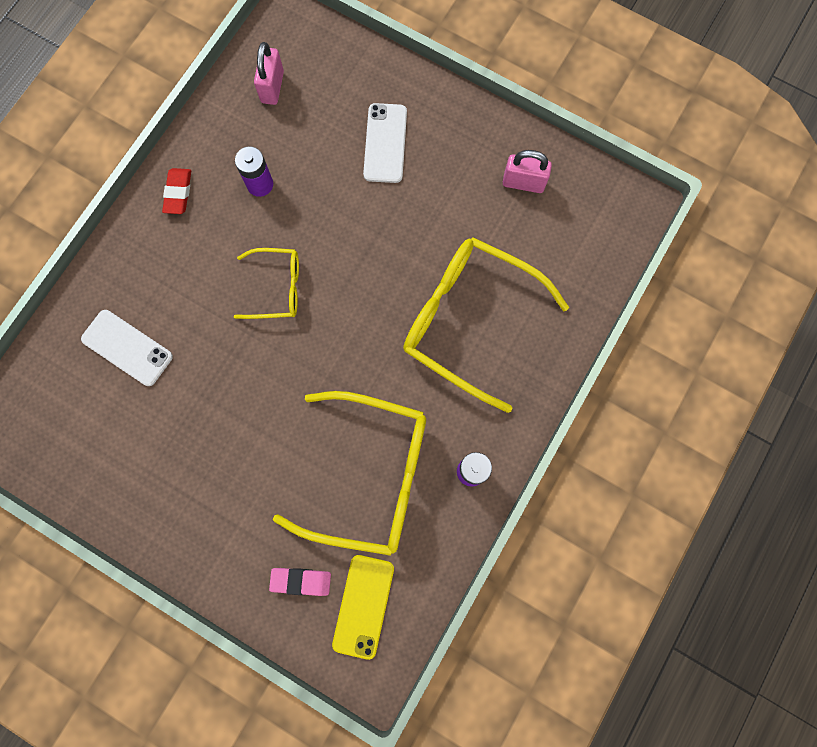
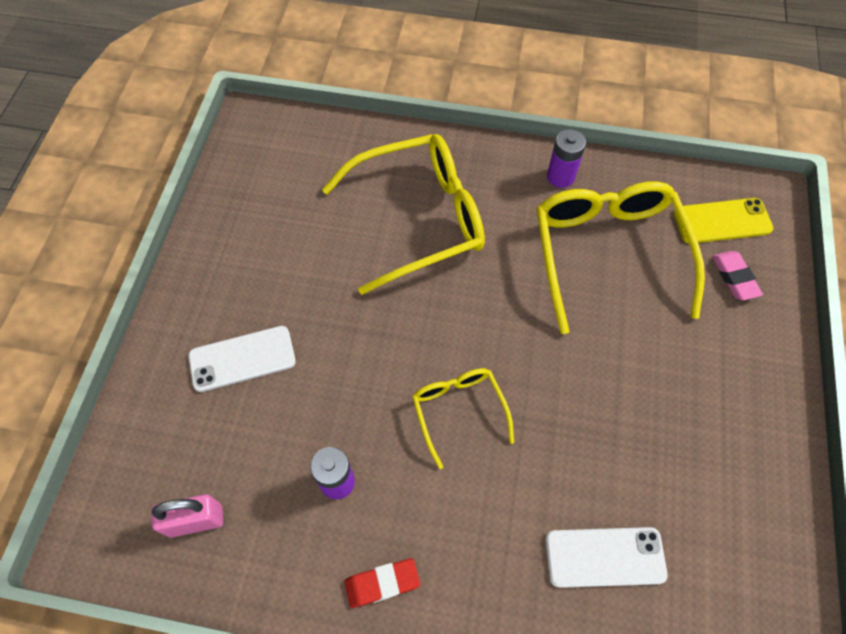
camera: 110 degrees left, 15 degrees down
white phone [81,310,173,386] -> white phone turned 75 degrees clockwise [545,527,668,588]
yellow glasses [403,237,569,413] -> yellow glasses turned 120 degrees counterclockwise [322,134,485,295]
pink padlock [503,150,552,193] -> none

